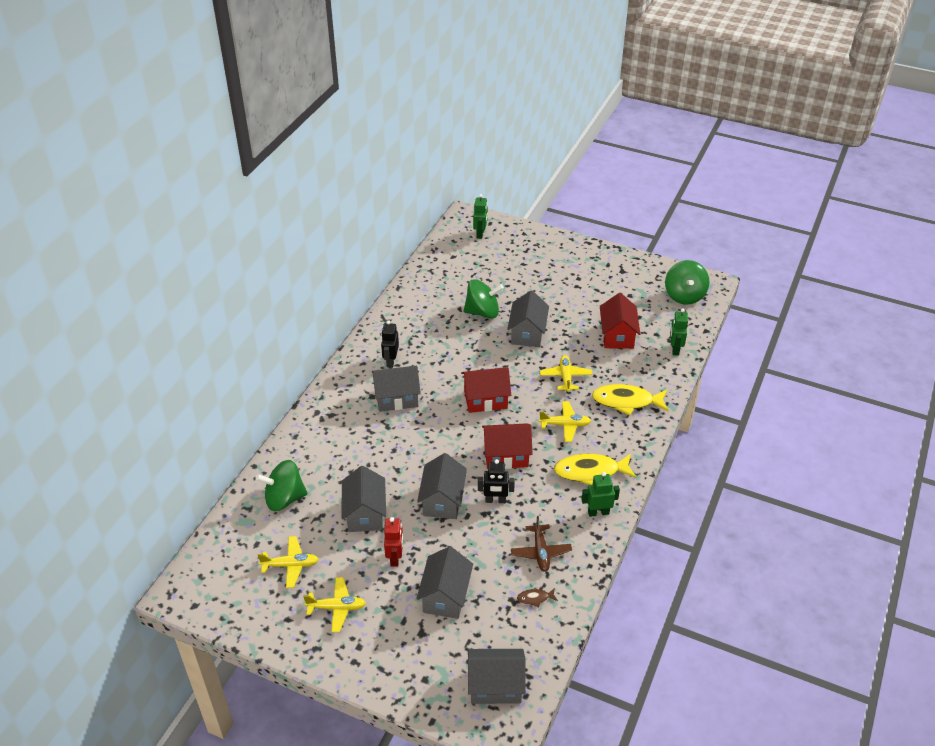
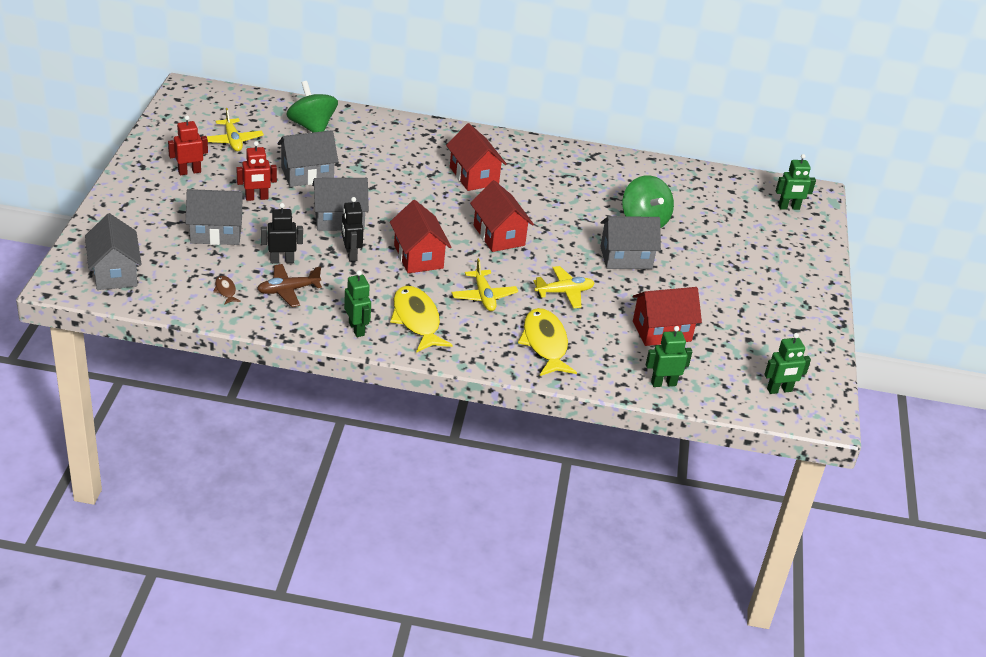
camera: 70 degrees right, 5 degrees down
yellow plane [303,577,366,632] -> red robot [168,115,208,175]
grey house [372,365,421,412] -> red house [446,123,507,191]
black robot [381,320,399,368] -> black robot moved to [261,203,303,264]
green spinning top [665,260,709,305] -> green robot [764,333,811,394]

